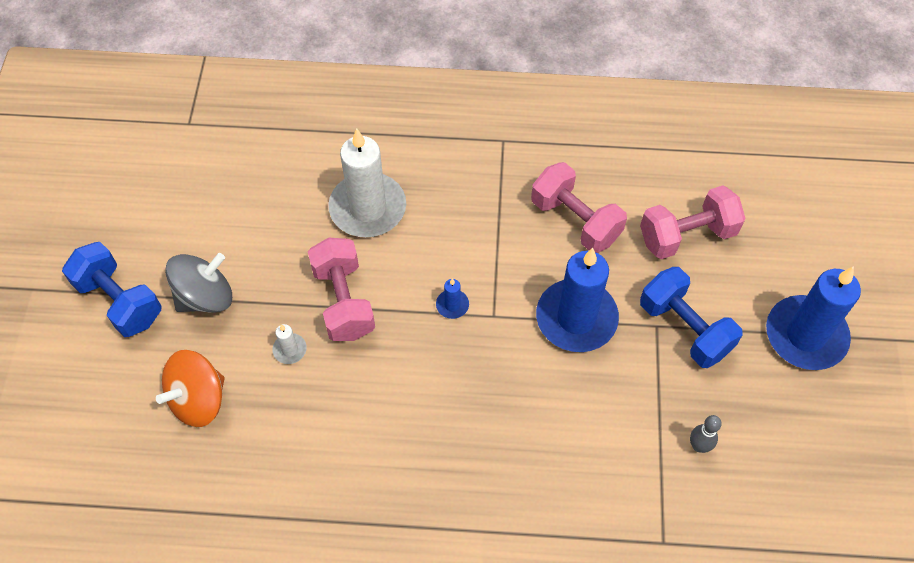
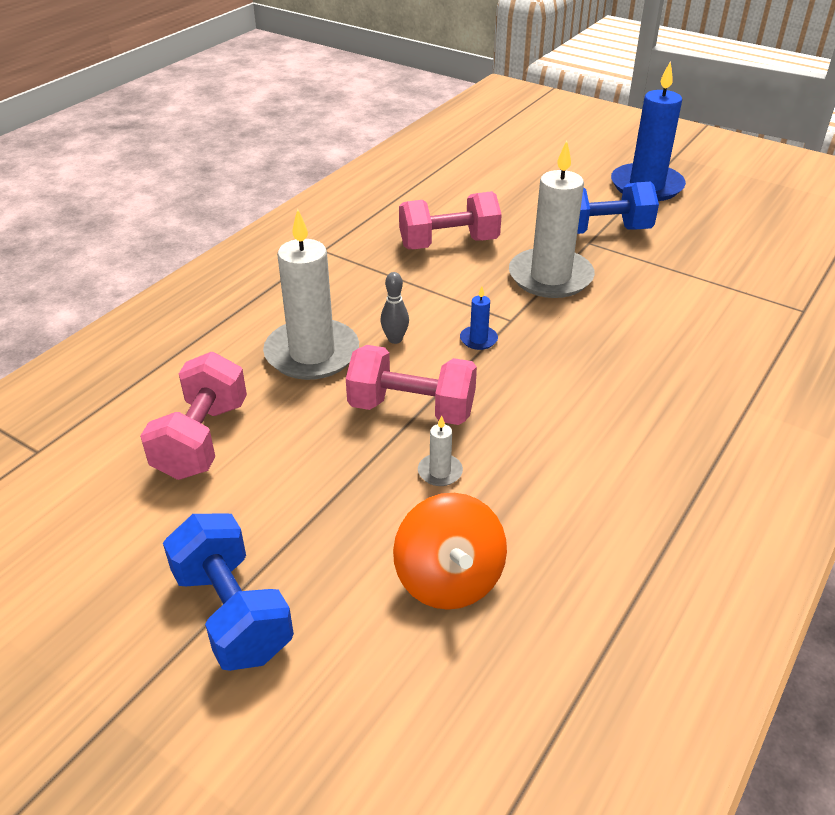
camera: 60 degrees left, 20 degrees down
blue dumbbell [62,242,162,337] -> blue dumbbell turned 75 degrees clockwise [163,514,294,671]
grey spinning top [165,253,232,313] -> none
blue candle [536,248,619,352] -> white candle [509,141,595,298]
pink dumbbell [640,186,746,259] -> pink dumbbell moved to [140,352,247,480]
grey bowling pin [690,415,722,453] -> grey bowling pin moved to [380,272,409,344]

